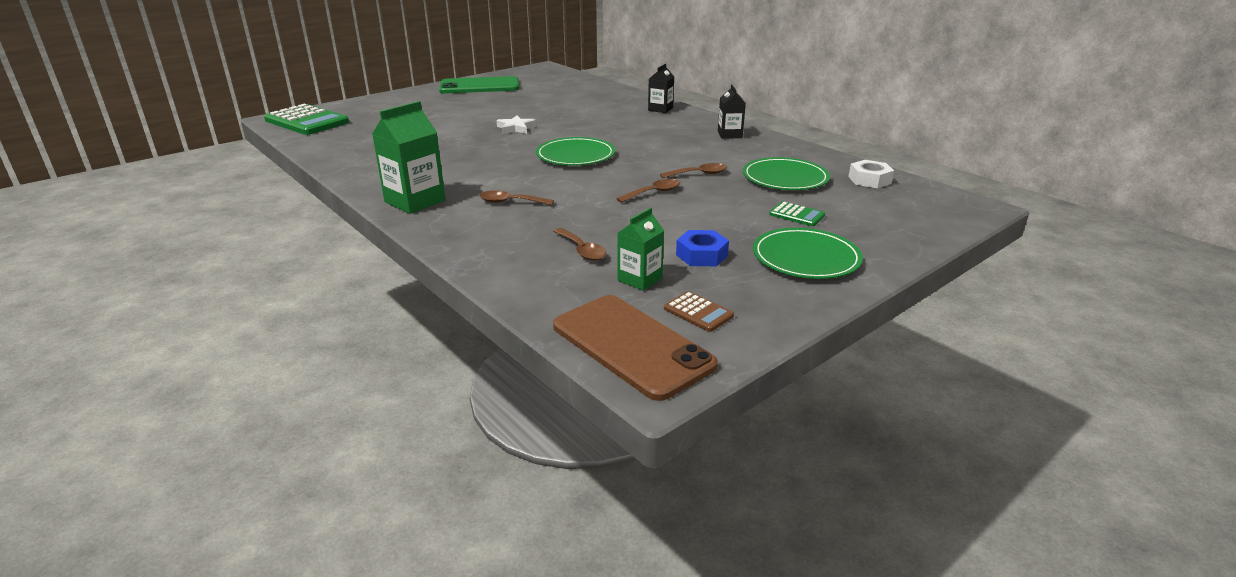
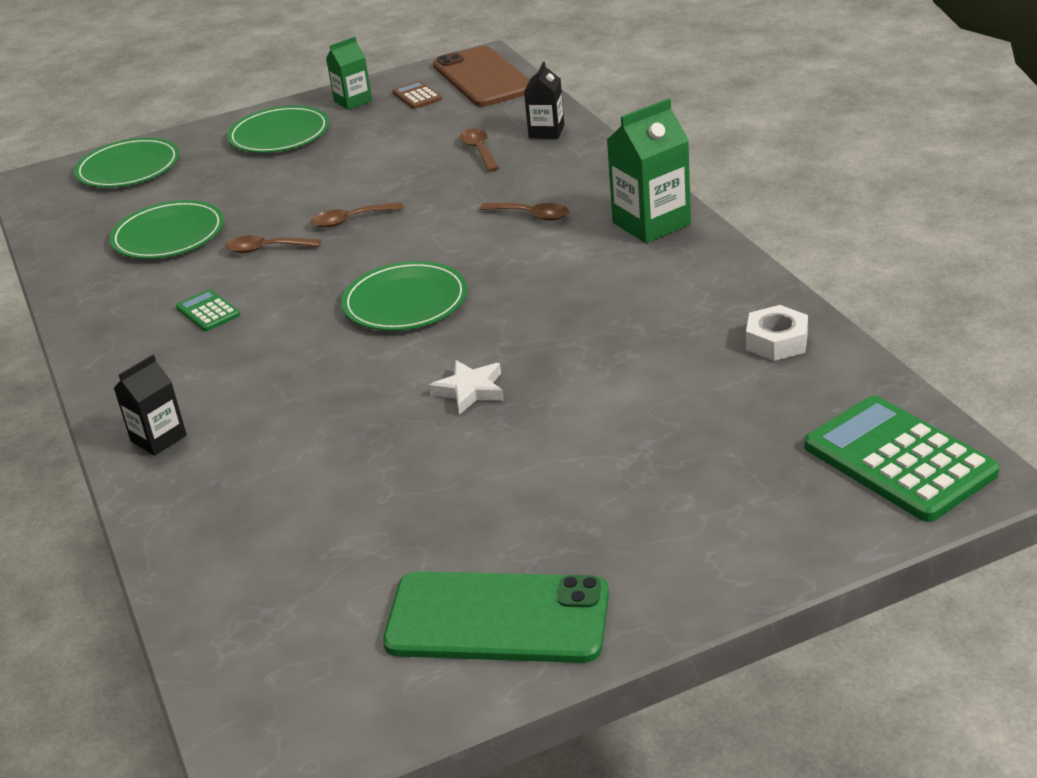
camera: 160 degrees left, 5 degrees up
green carton [618,208,664,291] -> green carton moved to [326,37,372,110]
blue nut [676,230,729,266] -> none
black carton [718,85,746,139] -> black carton moved to [524,61,564,139]
green calculator [769,202,825,226] -> green calculator moved to [176,289,240,331]
white nut [848,160,894,188] -> white nut moved to [746,305,808,361]
none -> green plate [74,138,180,188]

